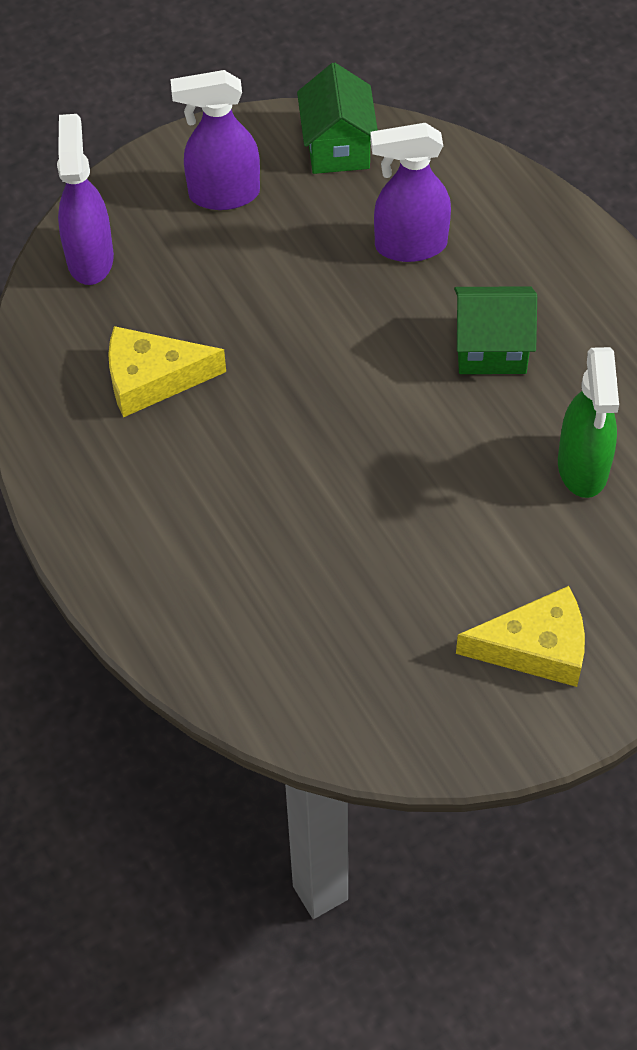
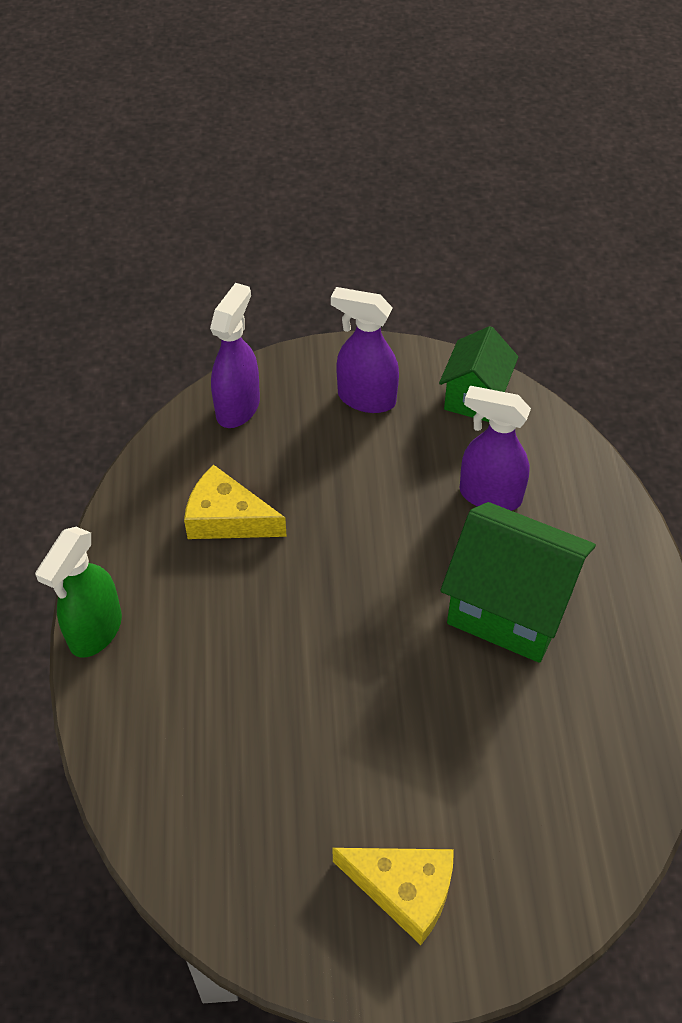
camera: 25 degrees right, 5 degrees down
green house [454,286,537,374] -> green house [441,502,596,663], size x1.63
green spray bottle [558,347,619,498] -> green spray bottle moved to [35,527,122,658]

